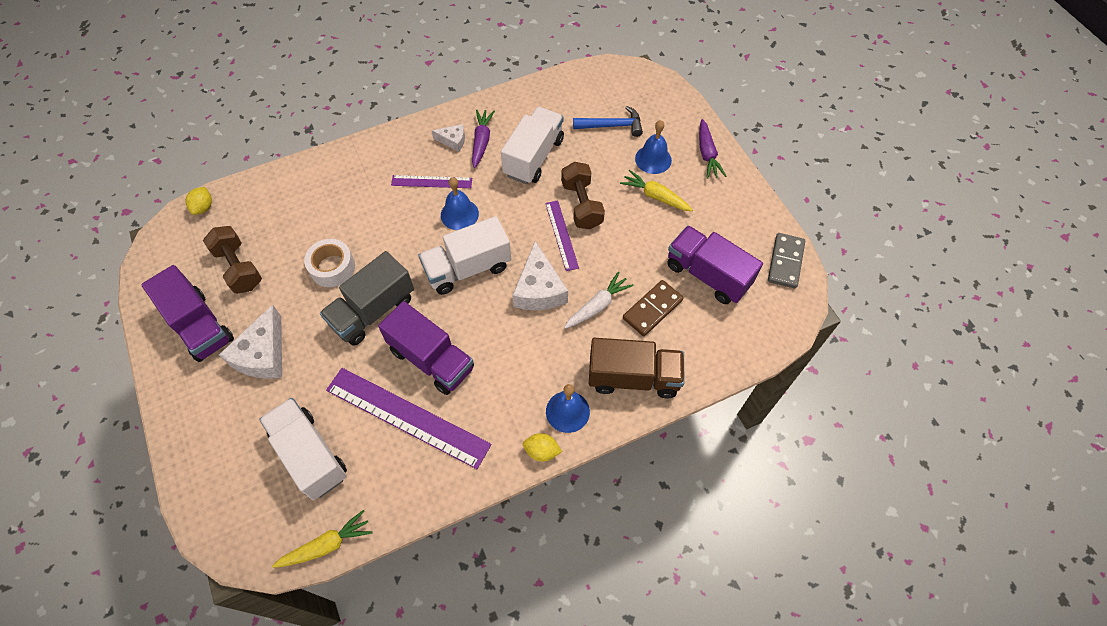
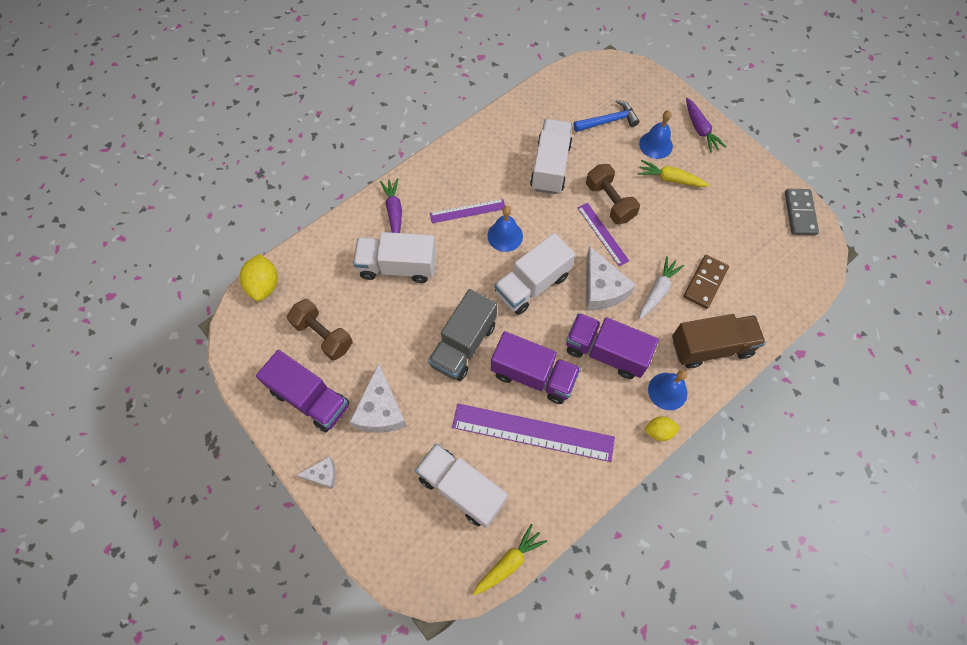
camera: 15 degrees left, 5 degrees up
yellow lemon [185,187,212,215] -> yellow lemon [240,254,278,301], size x1.60
white tape [304,239,355,287] -> none
white cheese [432,124,465,152] -> white cheese moved to [296,456,336,489]
purple carrot [472,109,495,168] -> purple carrot moved to [380,178,402,233]
purple truck [667,225,763,304] -> purple truck moved to [566,313,659,379]
none -> white truck [353,232,436,283]

